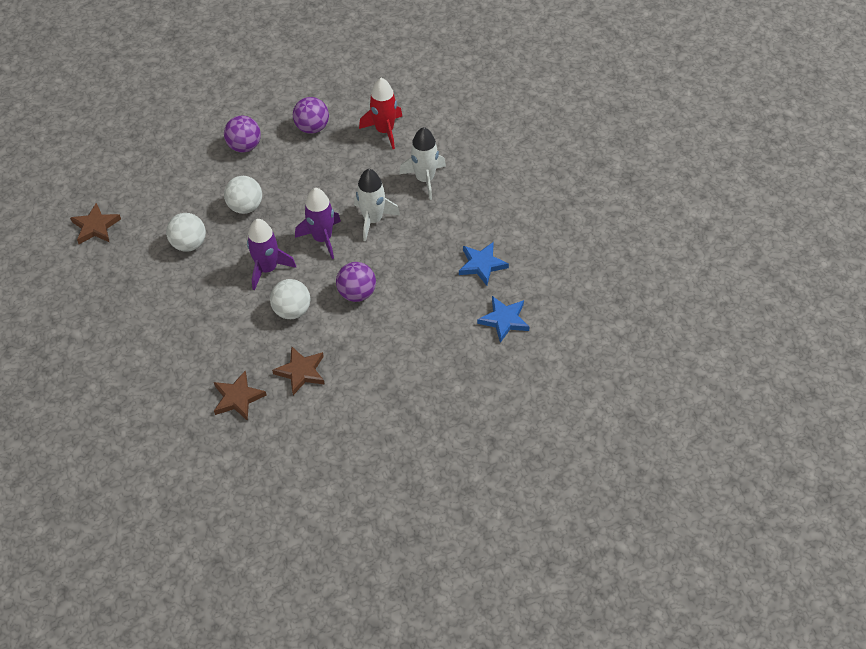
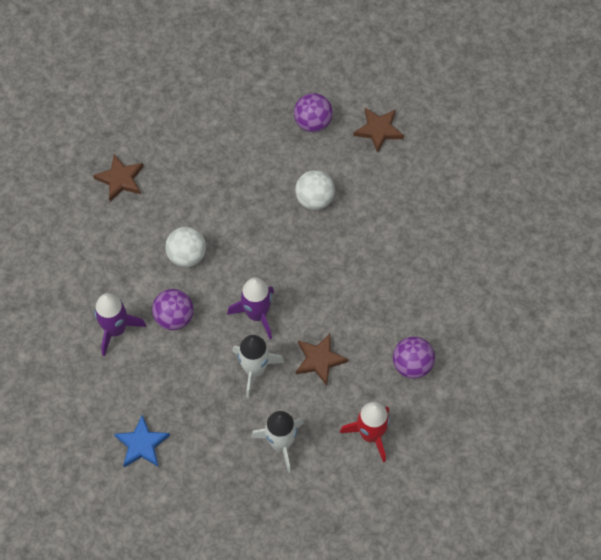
camera: 115 degrees right, 10 degrees up
purple ball [224,116,261,153] -> purple ball moved to [294,93,333,132]
white ball [224,176,262,214] -> none
purple rocket [247,219,296,290] -> purple rocket moved to [94,293,146,356]
brown star [272,346,325,395] -> brown star moved to [296,334,348,386]
blue star [477,296,529,343] -> none

